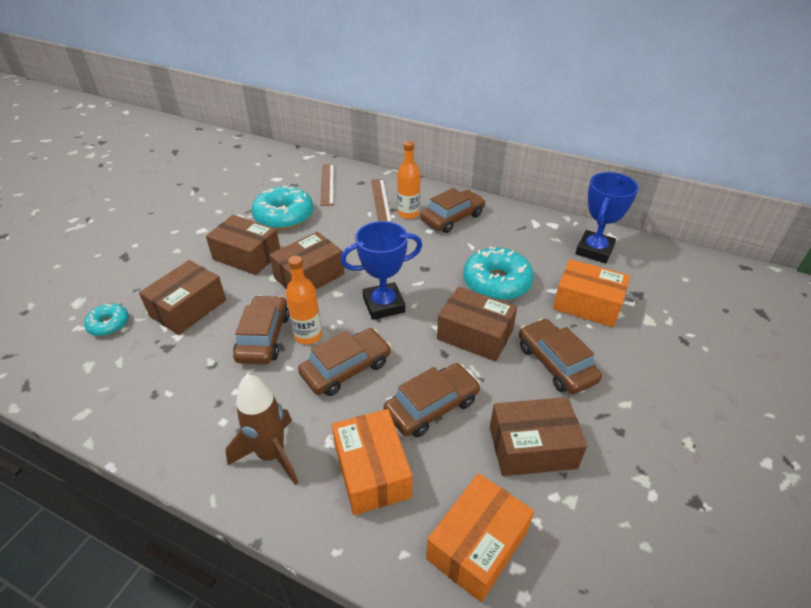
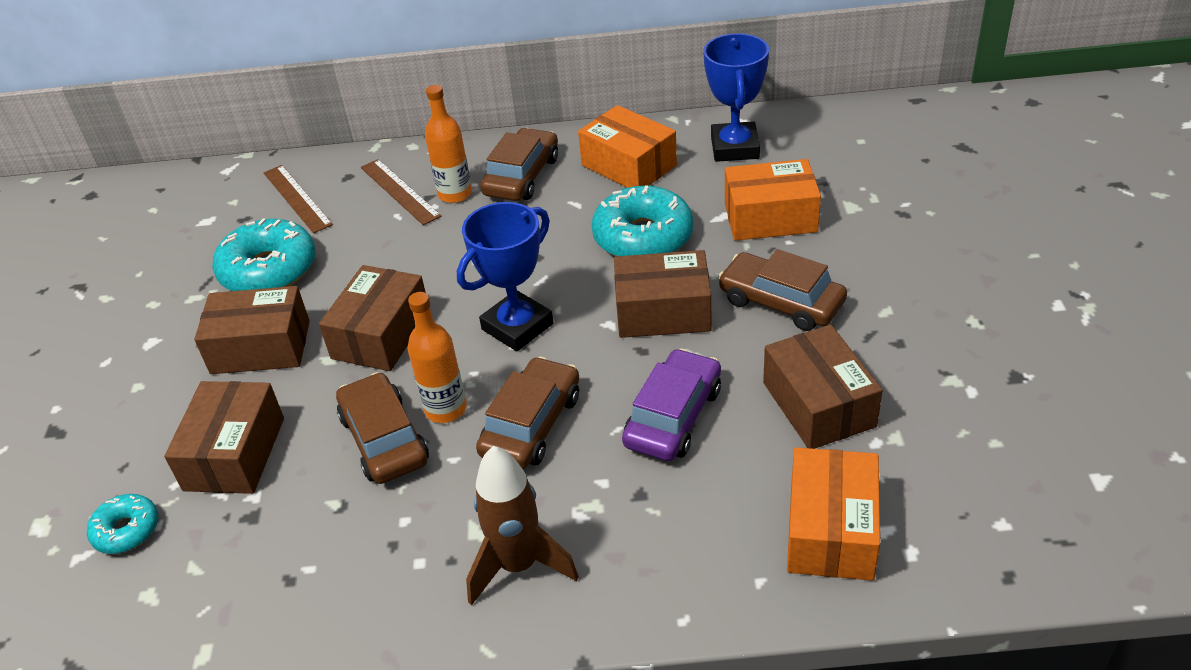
camera: 25 degrees left, 0 degrees up
orange box [332,409,412,515] -> orange box moved to [578,105,677,188]
brown car [384,363,480,437] -> purple car [622,348,721,461]
brown box [490,397,587,476] -> brown box turned 75 degrees counterclockwise [763,325,883,449]

